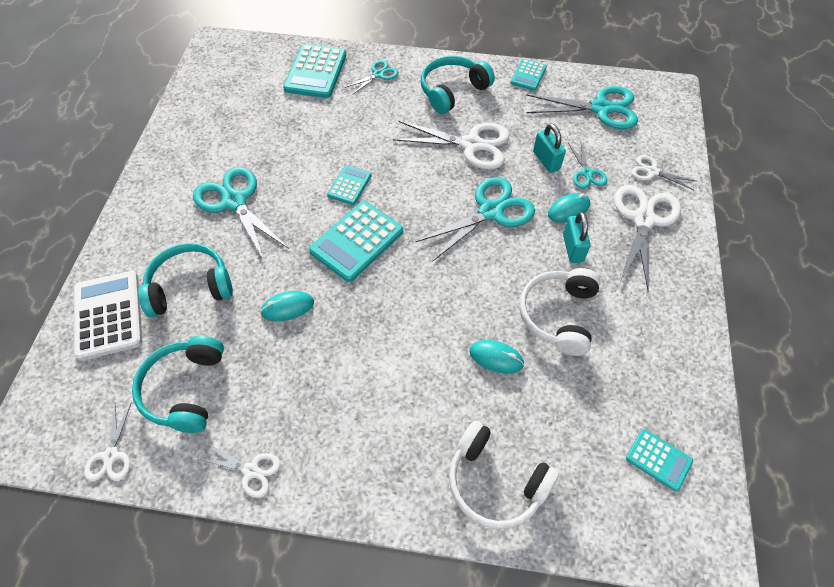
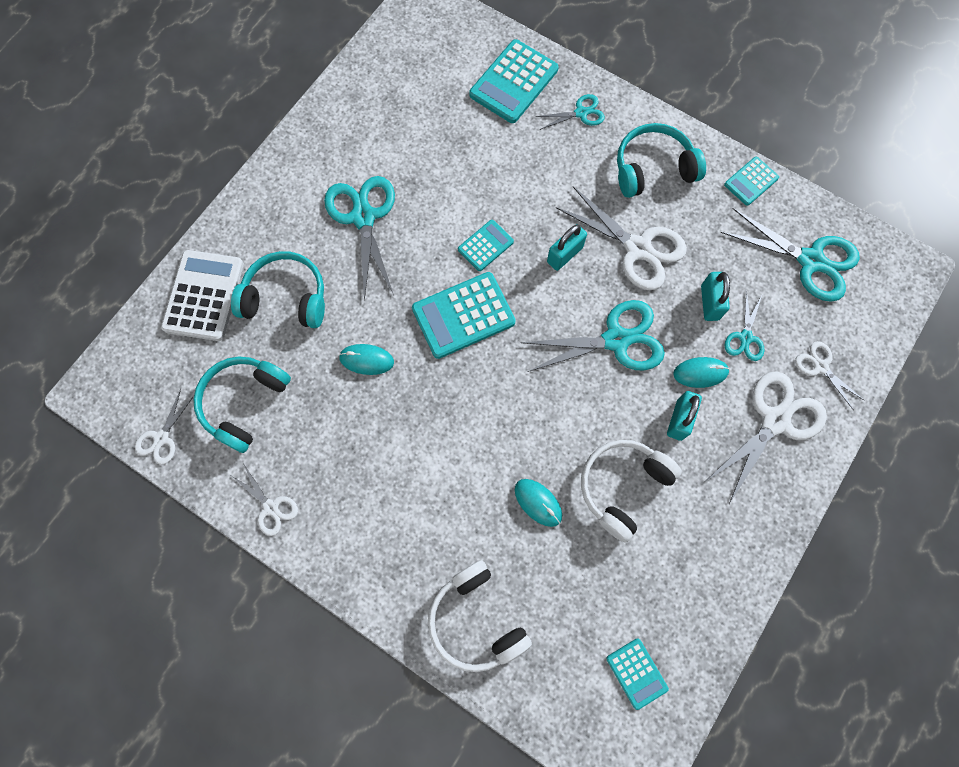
camera: 25 degrees right, 15 degrees up
none -> turquoise padlock [547,224,587,271]

